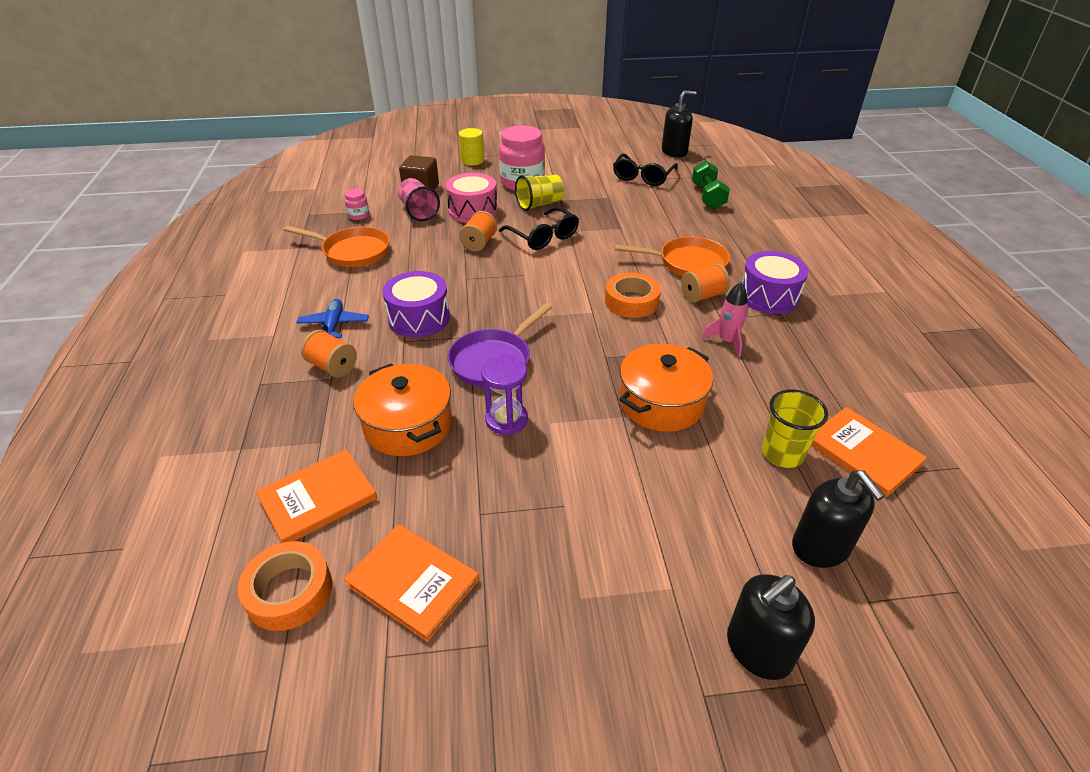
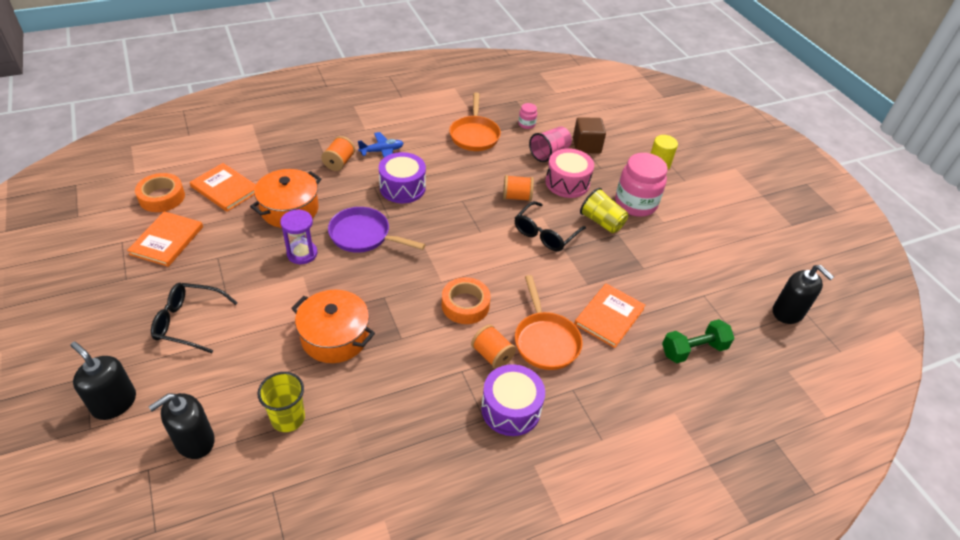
camera: 70 degrees right, 5 degrees up
black glasses [613,154,678,186] -> black glasses moved to [151,283,238,353]
pink rocket [702,282,748,357] -> none
orange book [811,407,927,497] -> orange book moved to [574,283,645,348]

